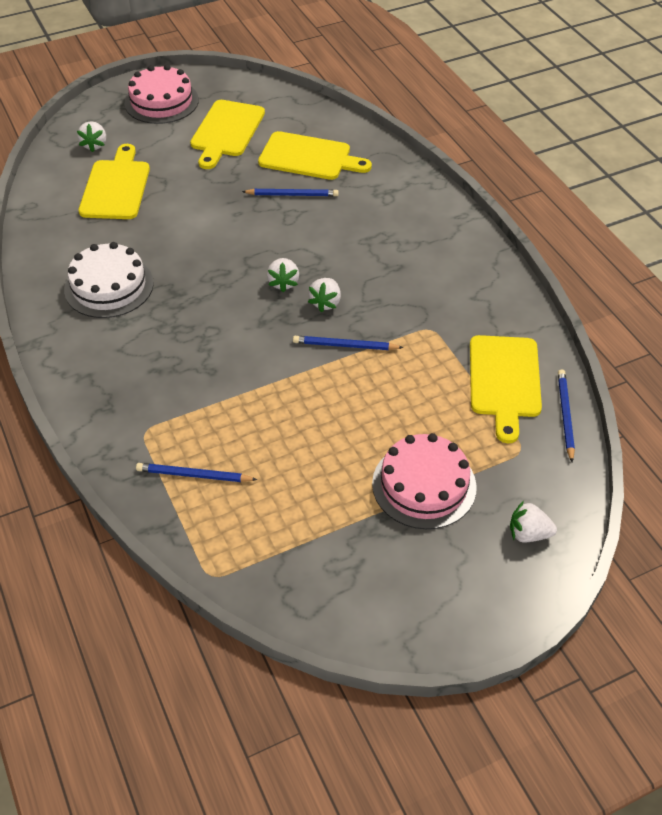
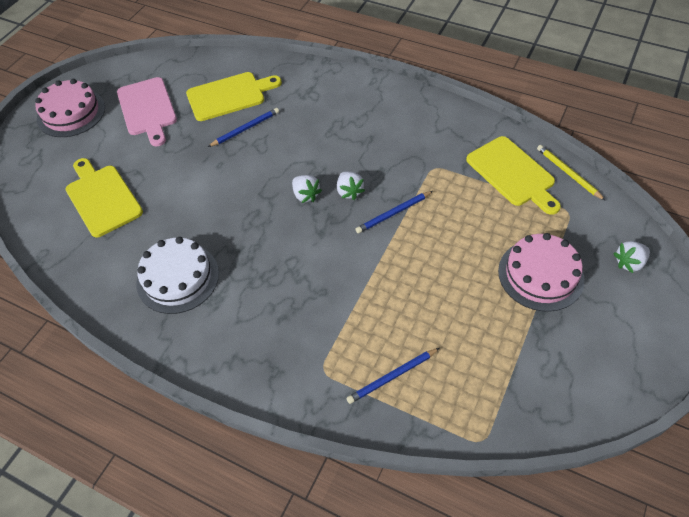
camera: 35 degrees left, 5 degrees up
white strawberry [77,121,106,152] -> none
yellow cutting board [190,100,265,169] -> pink cutting board [117,77,177,147]
blue pencil [558,369,575,462] -> yellow pencil [537,145,606,201]

